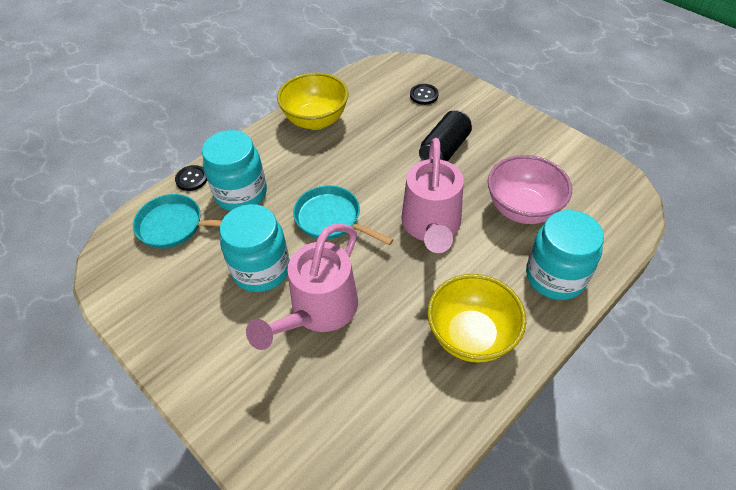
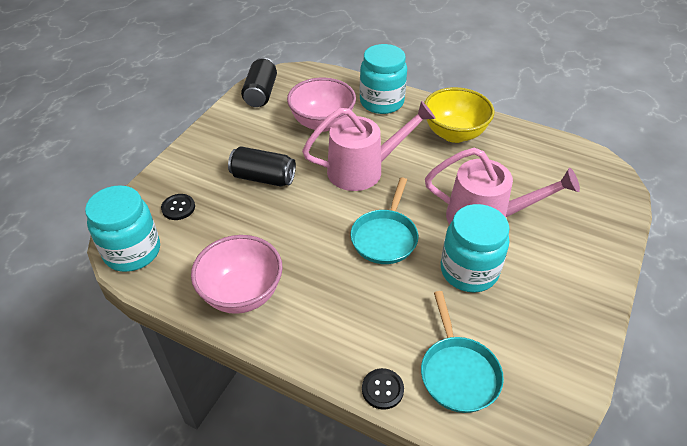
camera: 110 degrees left, 5 degrees down
turquoise jar [202,130,267,211] -> turquoise jar moved to [85,185,160,272]
yellow bowl [277,72,348,130] -> pink bowl [191,235,283,314]
none -> black can [241,57,277,107]

